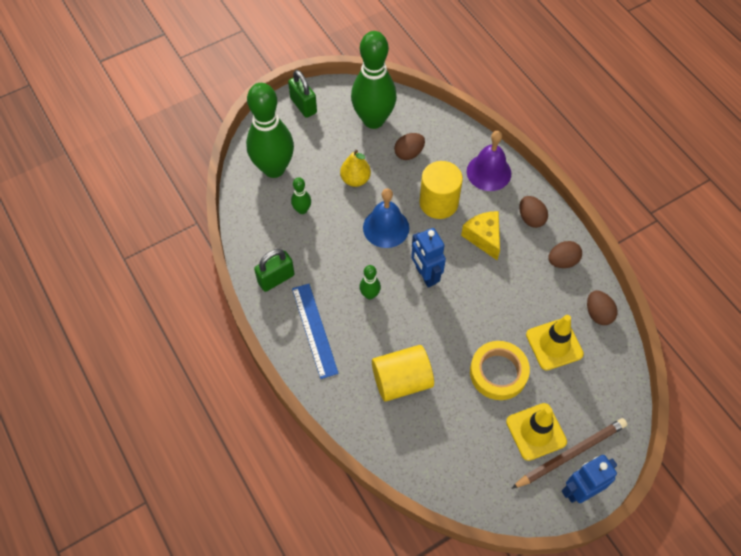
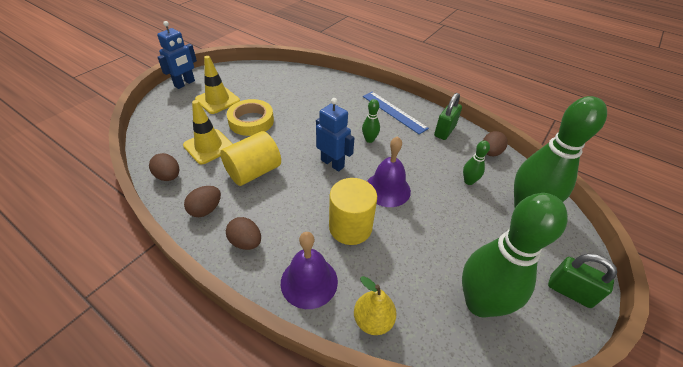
camera: 155 degrees right, 15 degrees down
yellow pear [340,150,371,187] -> yellow pear moved to [354,276,397,335]
blue bell [363,188,409,248] -> purple bell [367,136,411,207]
yellow cylinder [372,345,434,402] -> yellow cylinder moved to [220,131,281,186]
brown egg [394,133,425,160] -> brown egg moved to [483,131,508,156]
yellow cheese [461,211,500,260] -> none
brown pencil [511,418,627,489] -> none

